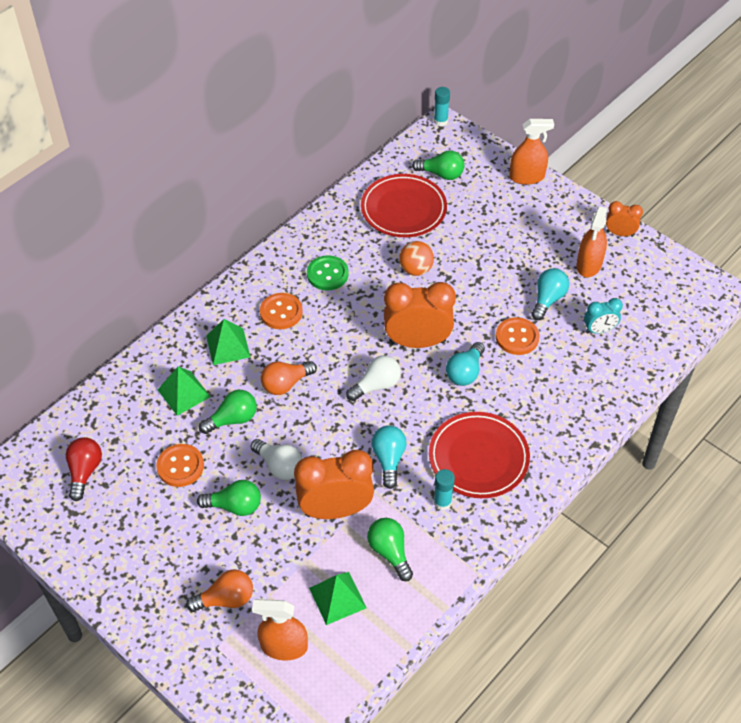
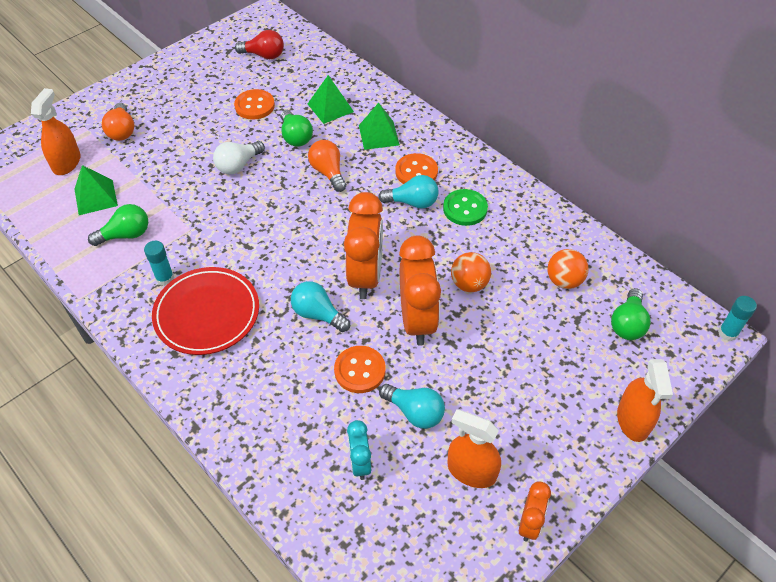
camera: 95 degrees right, 0 degrees up
green light bulb [197,480,261,516] -> none
orange clock [294,450,374,519] -> orange clock moved to [399,236,441,346]
white light bulb [346,356,401,401] -> none
red plate [361,174,447,237] -> orange ball [547,249,588,289]
turquoise light bulb [372,425,407,489] -> turquoise light bulb moved to [378,175,439,209]

